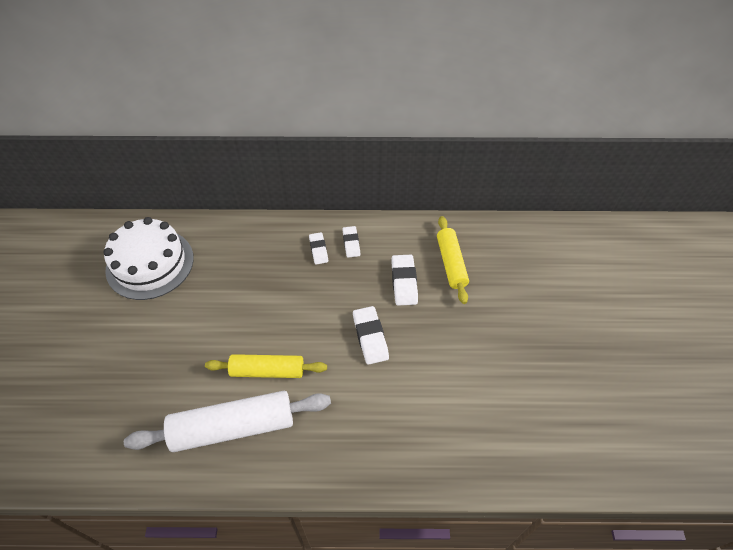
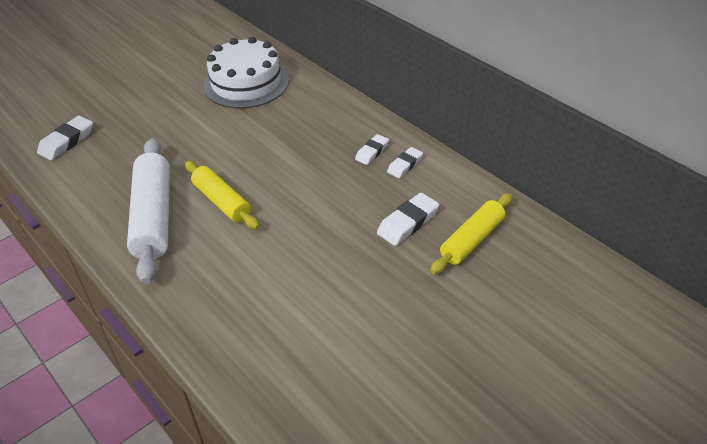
camera: 50 degrees right, 10 degrees down
white rolling pin [124,391,331,452] -> white rolling pin turned 45 degrees clockwise [127,138,170,284]
white eraser [353,306,389,365] -> white eraser moved to [37,116,93,160]

